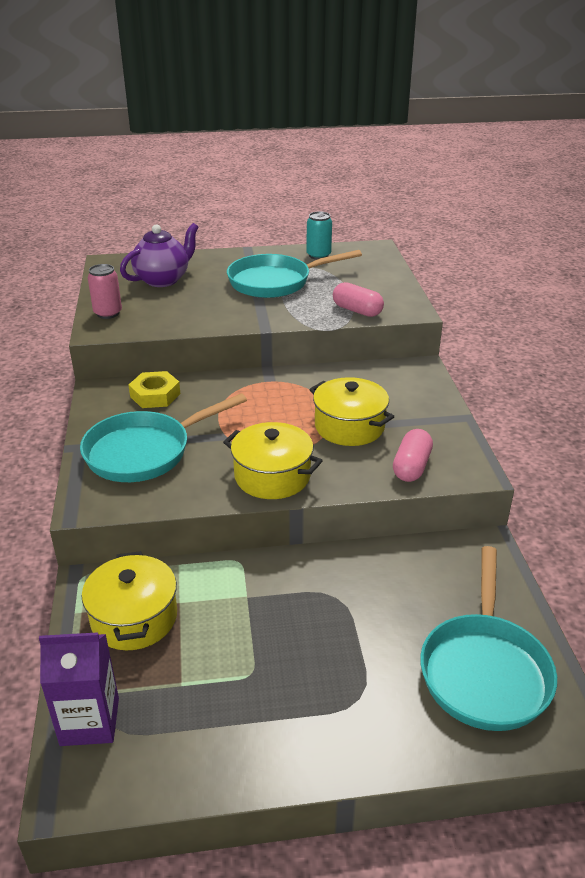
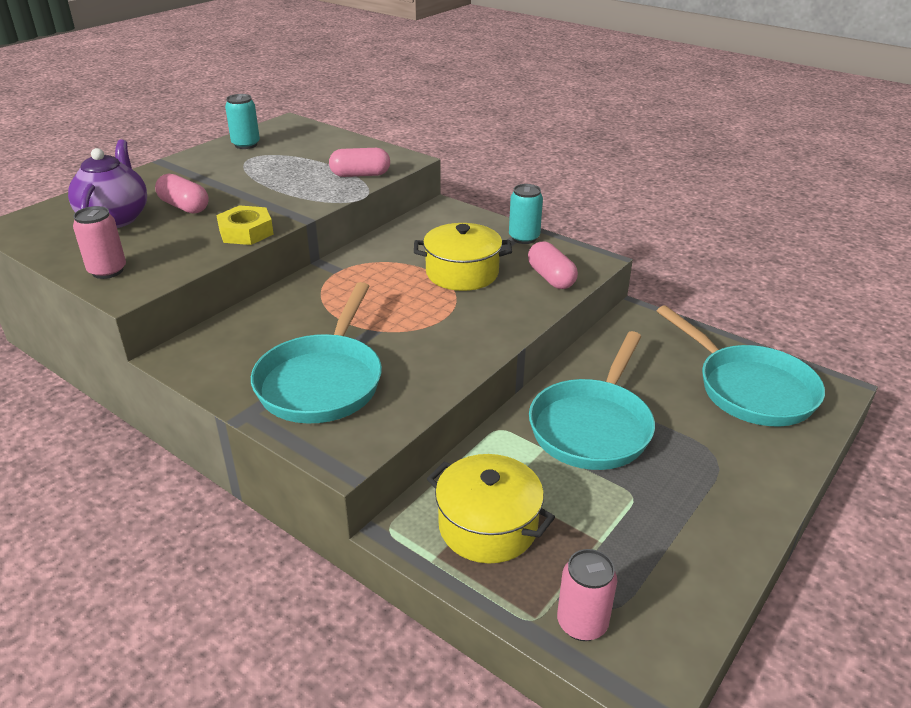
camera: 45 degrees left, 0 degrees up
purple carton [39,632,119,746] -> pink can [557,549,617,641]
yellow nut [129,371,180,408] -> yellow nut moved to [217,205,274,245]
yellow pot [223,422,323,499] -> none
turquoise pan [227,250,362,298] -> turquoise pan moved to [529,331,655,470]
none -> pink capsule [155,174,209,214]
none -> turquoise can [509,184,543,244]

